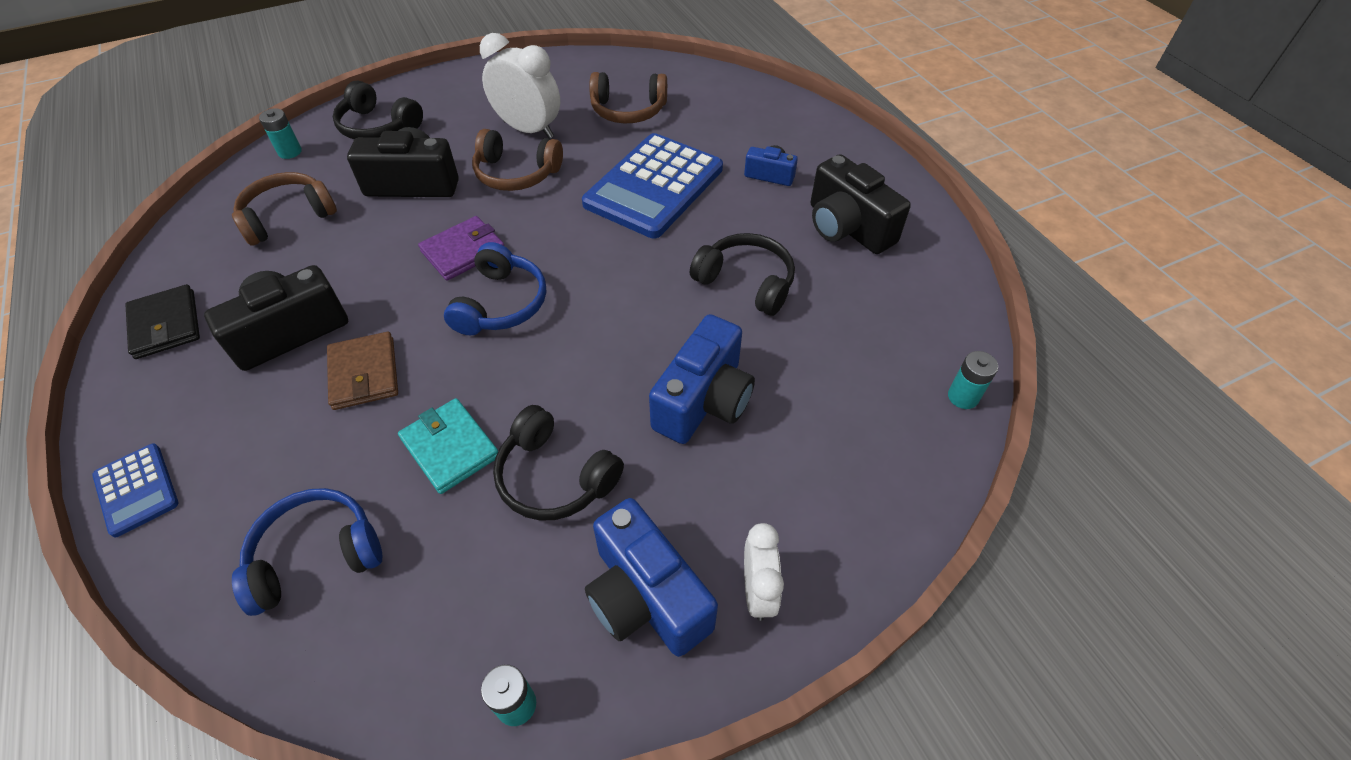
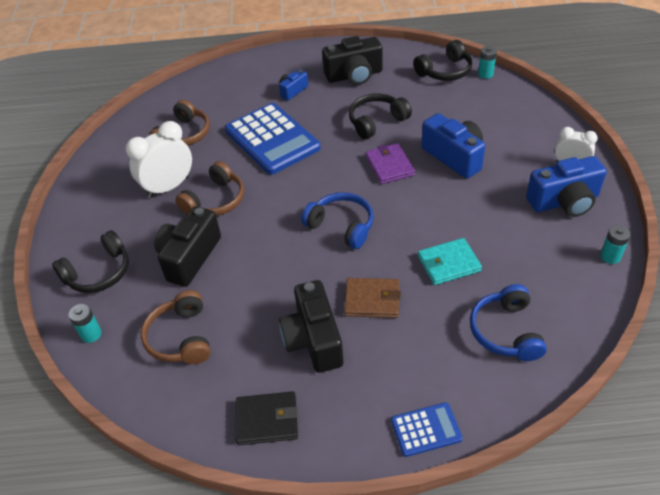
camera: 65 degrees left, 5 degrees down
purple wallet [418,216,504,281] -> purple wallet moved to [366,143,415,184]
black headphones [493,405,624,521] -> black headphones moved to [413,40,472,81]

